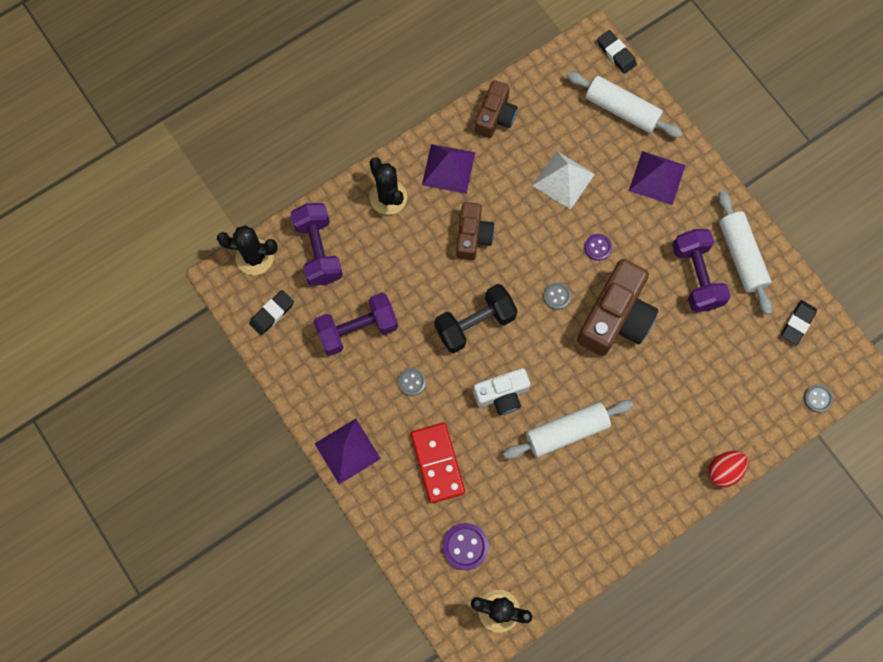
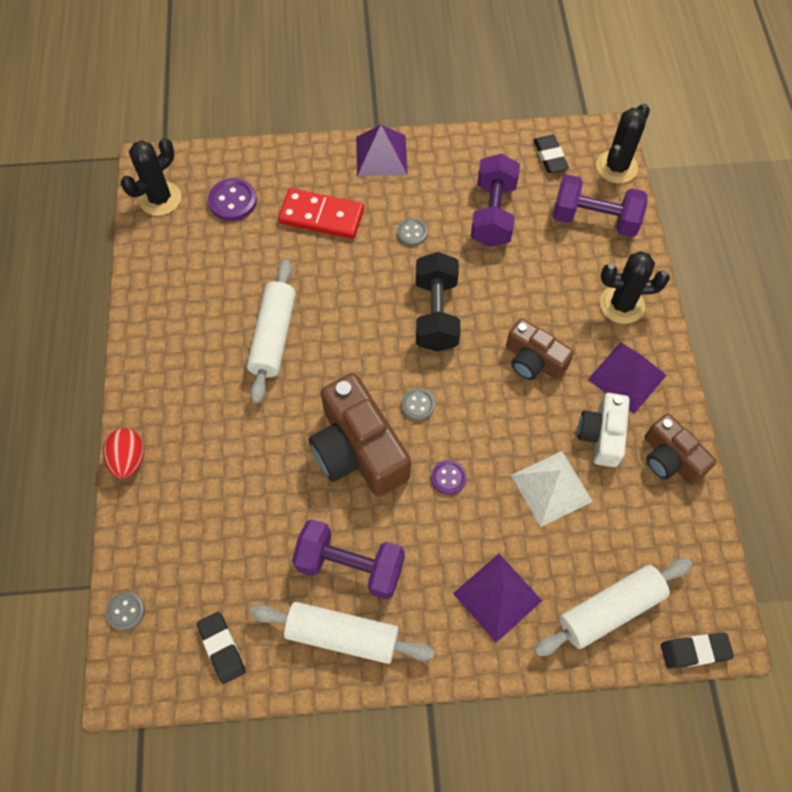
camera: 120 degrees right, 10 degrees down
white camera [473,368,530,415] -> white camera moved to [578,393,630,467]

